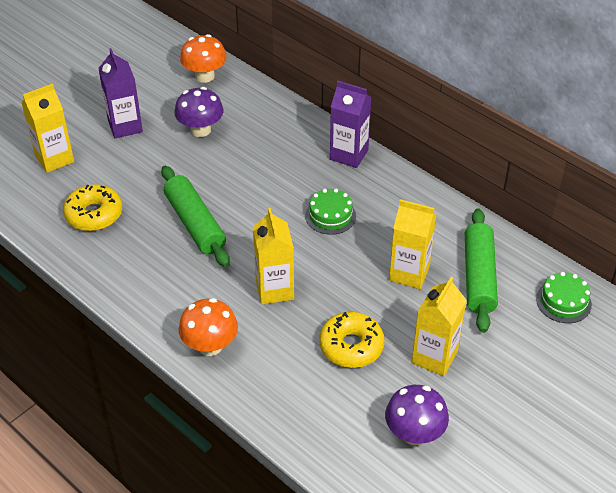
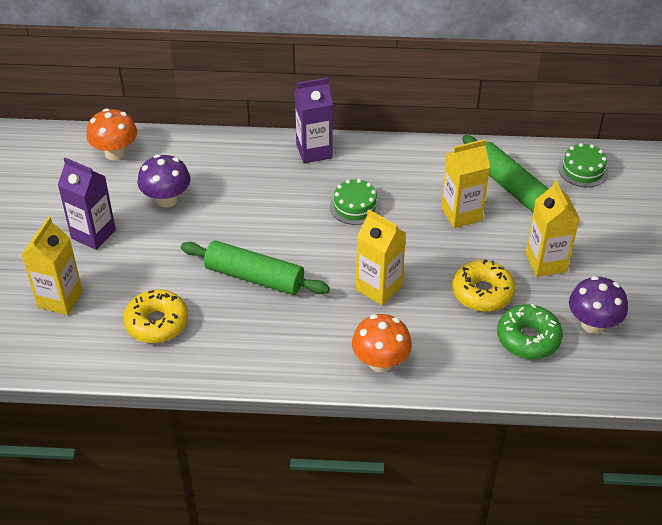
camera: 40 degrees left, 0 degrees up
none -> green donut [497,304,563,359]

